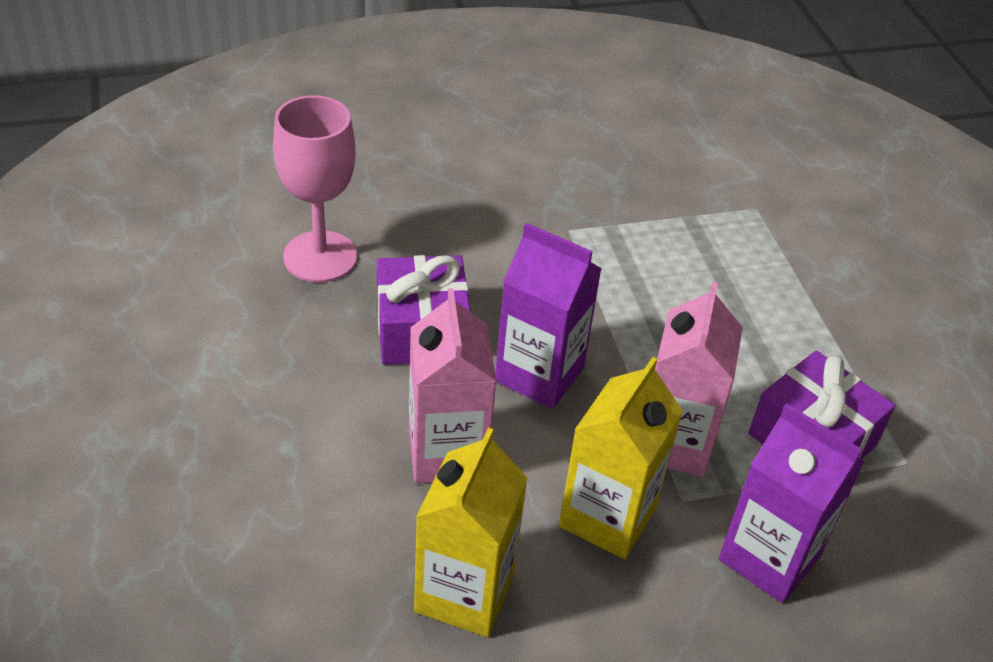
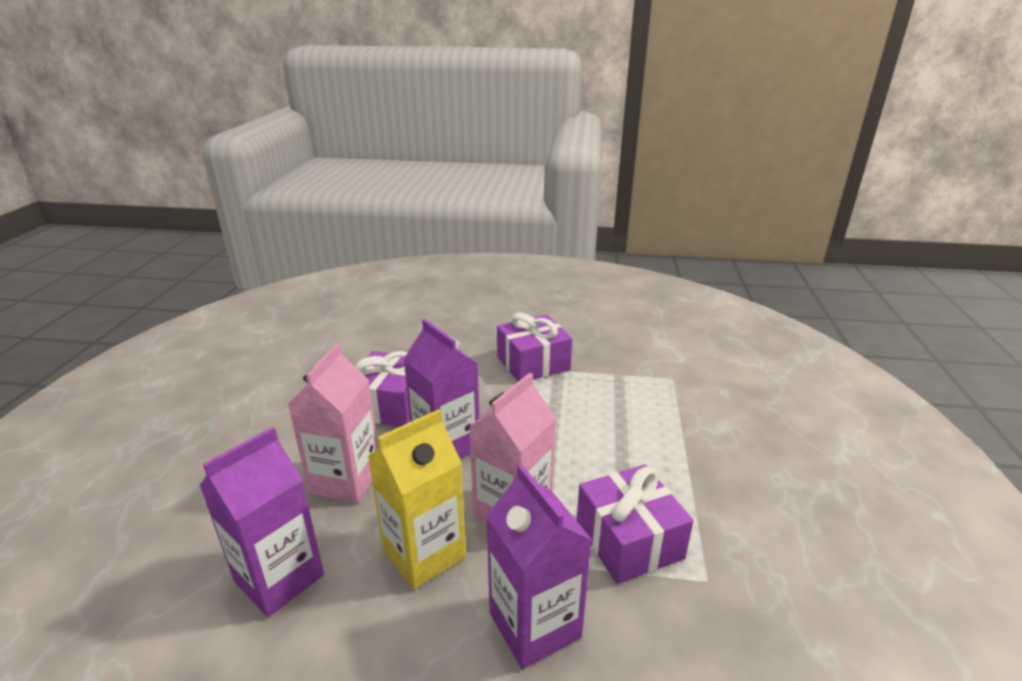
camera: 25 degrees right, 15 degrees down
pink goblet [273,95,357,282] -> none
yellow carton [414,428,528,637] -> purple carton [199,427,324,617]
none -> purple gift [497,313,572,381]

